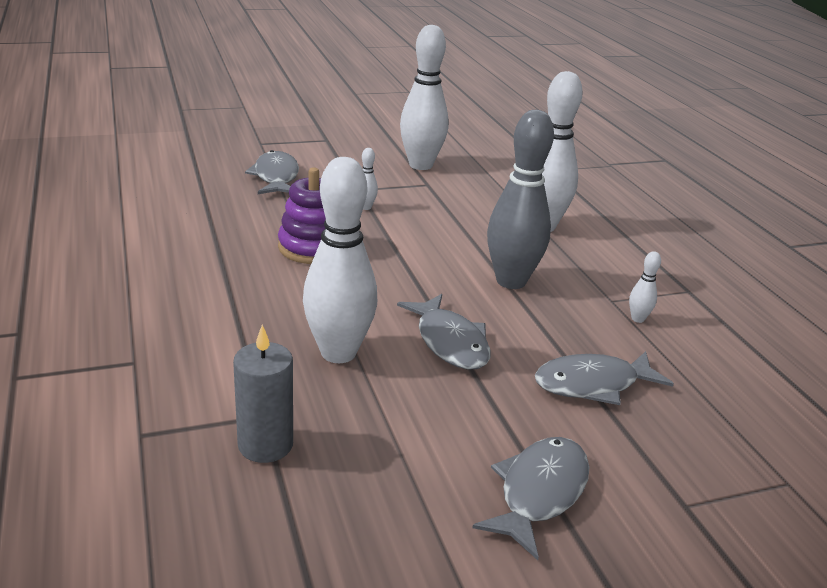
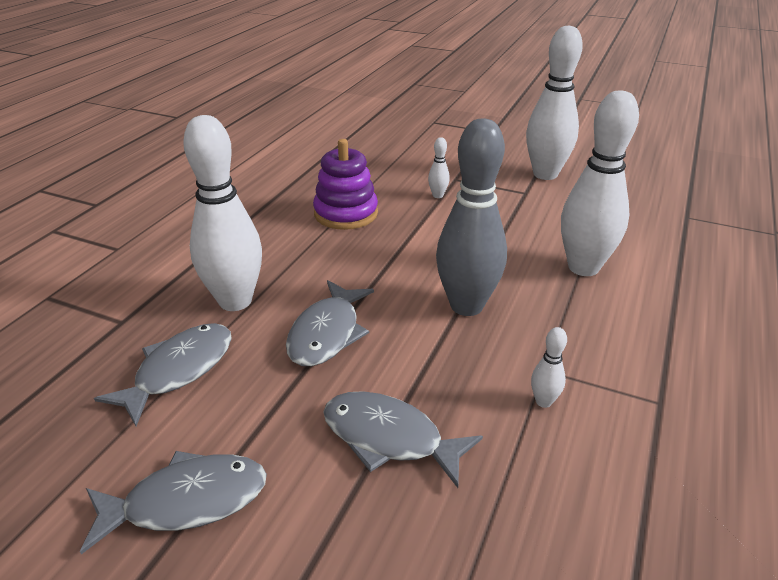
camera: 45 degrees right, 5 degrees up
grey candle [233,325,293,463] -> none
grey fish [245,150,299,194] -> grey fish moved to [94,323,232,426]

